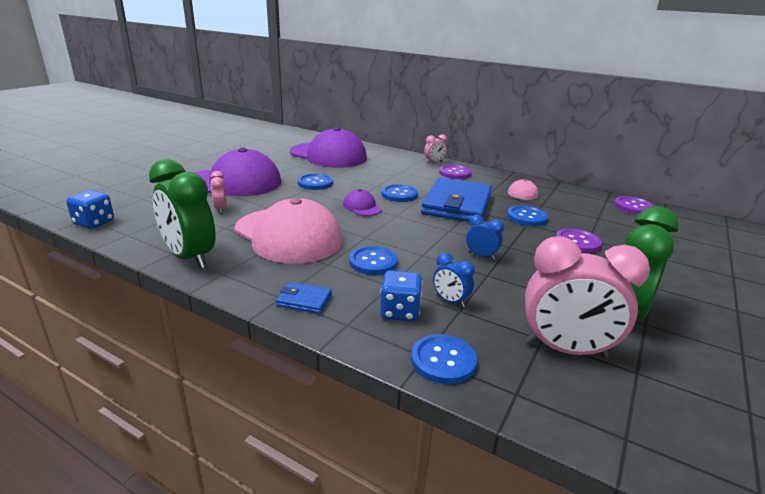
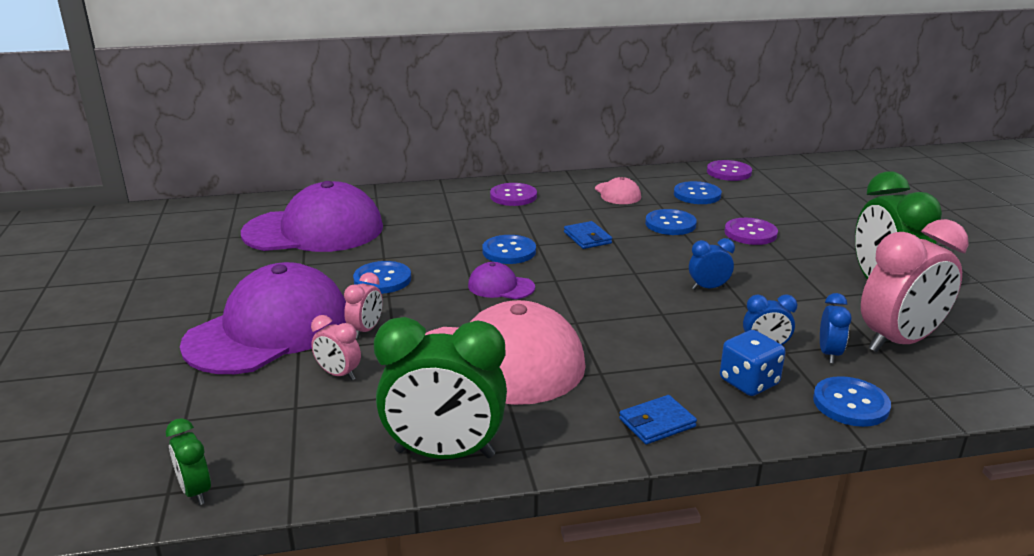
camera: 40 degrees left, 0 degrees up
blue dice [66,190,114,229] -> green clock [166,418,211,505]
blue button [349,246,398,275] -> blue button moved to [674,181,722,204]
blue wallet [421,177,492,222] -> blue wallet [564,221,612,249], size x0.41
pink clock [424,134,447,163] -> pink clock moved to [344,272,383,339]
none -> blue clock [820,293,852,363]

